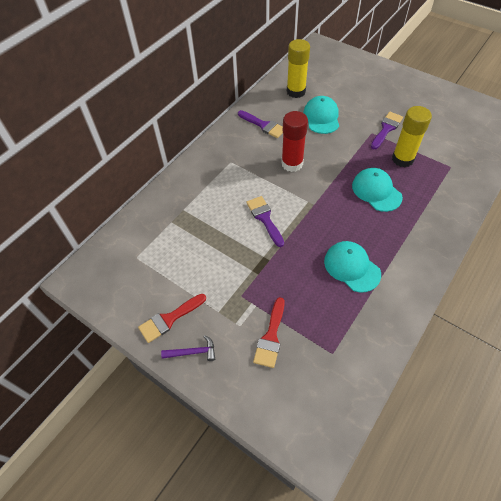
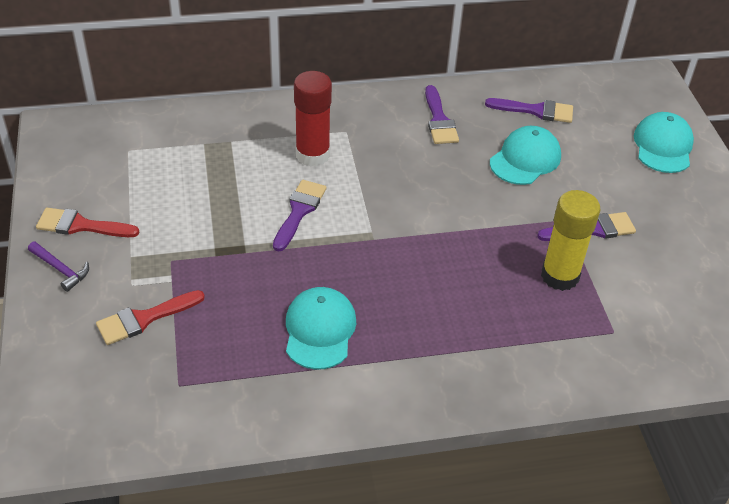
camera: 40 degrees right, 10 degrees down
red glue stick [281,111,308,172] -> red glue stick moved to [294,71,332,167]
yellow glue stick [287,39,310,98] -> purple brush [485,98,573,123]
turquoise cap [352,168,403,212] -> turquoise cap moved to [634,112,694,173]

